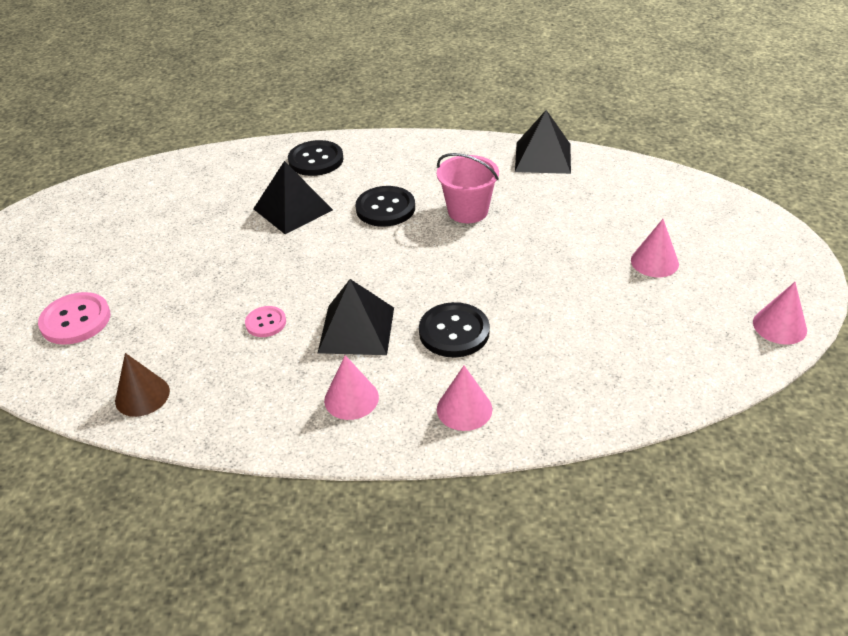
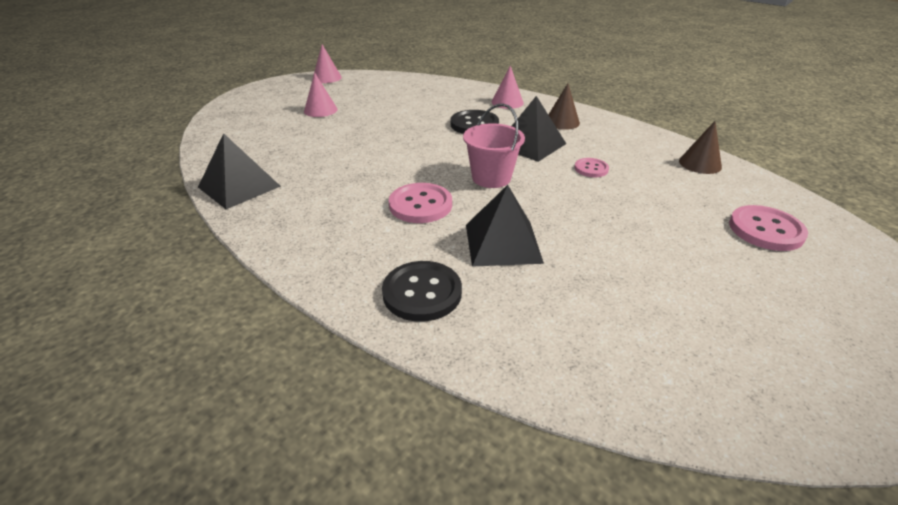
camera: 145 degrees left, 5 degrees down
pink cone [324,355,379,420] -> brown cone [548,83,580,130]
black button [355,186,415,227] -> pink button [389,183,452,223]
pink bucket [437,153,499,223] -> pink bucket moved to [463,103,525,188]

